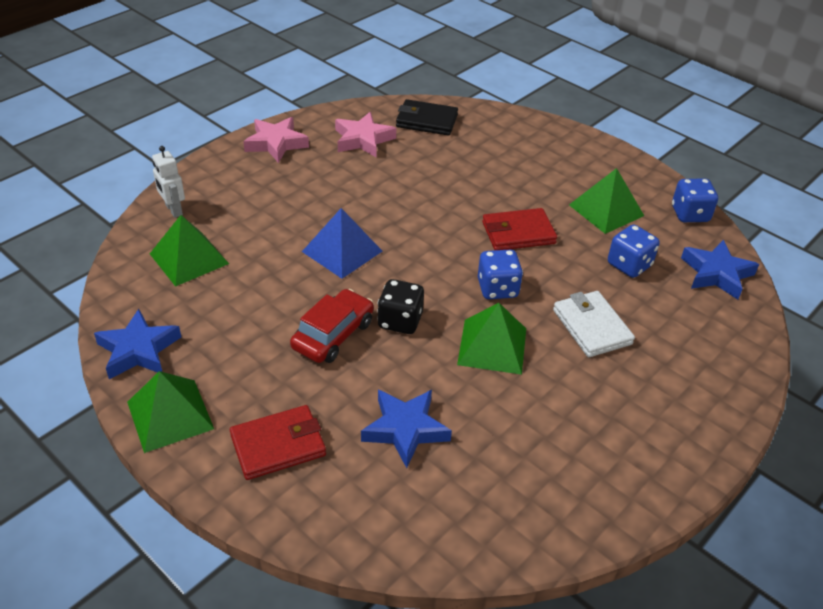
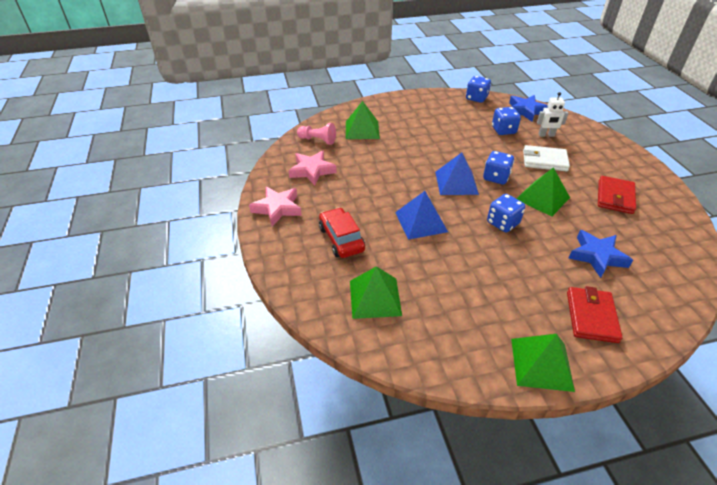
camera: 55 degrees left, 0 degrees up
blue star [94,309,181,379] -> none
white robot [152,146,185,218] -> white robot moved to [537,92,568,137]
red car [290,289,374,363] -> red car moved to [319,207,365,258]
black dice [377,279,424,334] -> blue dice [487,194,525,232]
black wallet [396,99,458,136] -> pink pawn [297,123,336,145]
red wallet [482,208,557,250] -> red wallet moved to [598,176,636,214]
green pyramid [569,168,644,234] -> green pyramid moved to [346,101,380,139]
none -> blue pyramid [435,153,479,195]

